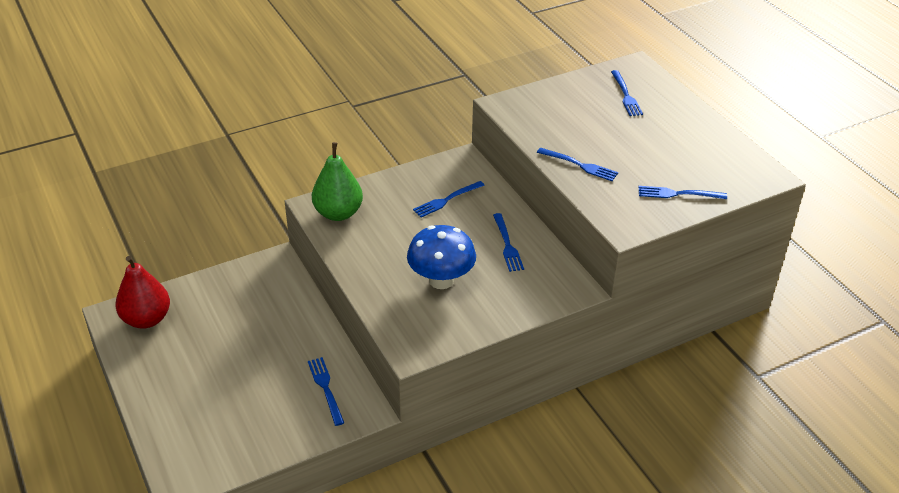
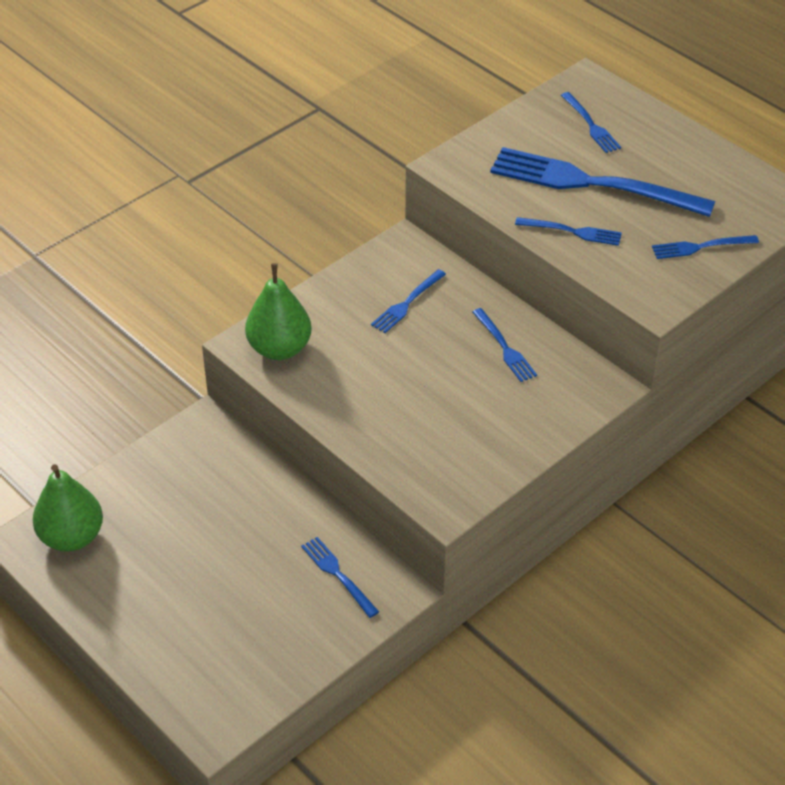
camera: 15 degrees left, 5 degrees up
red pear [115,256,170,329] -> green pear [33,464,103,552]
blue mushroom [407,225,476,289] -> none
none -> blue fork [490,147,715,217]

